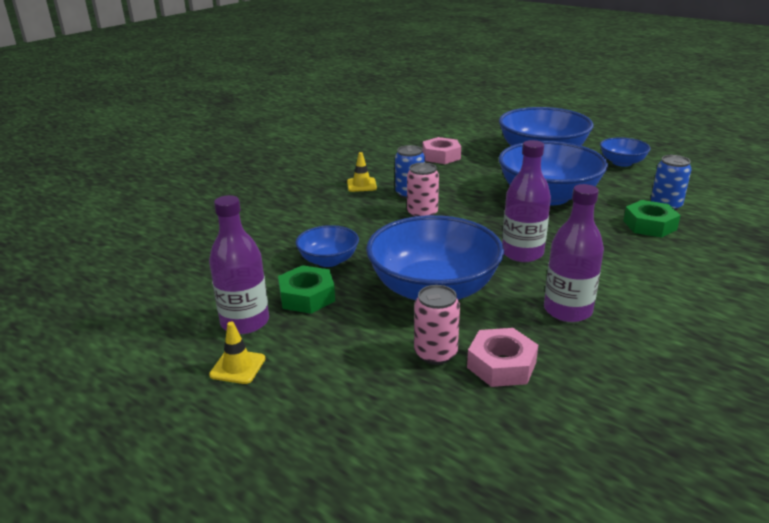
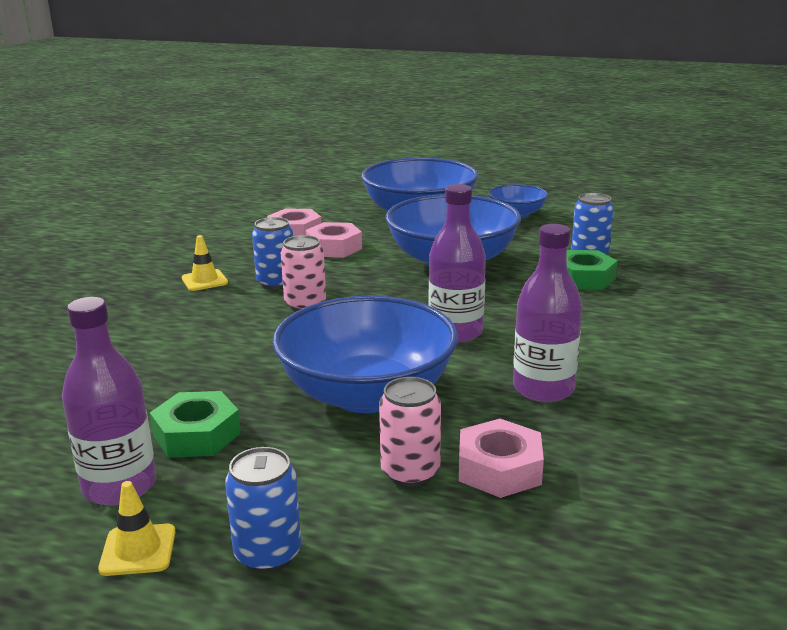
camera: 20 degrees left, 5 degrees down
blue bowl [296,225,359,267] -> none
none -> blue can [225,447,301,573]
none -> pink nut [305,222,362,258]

